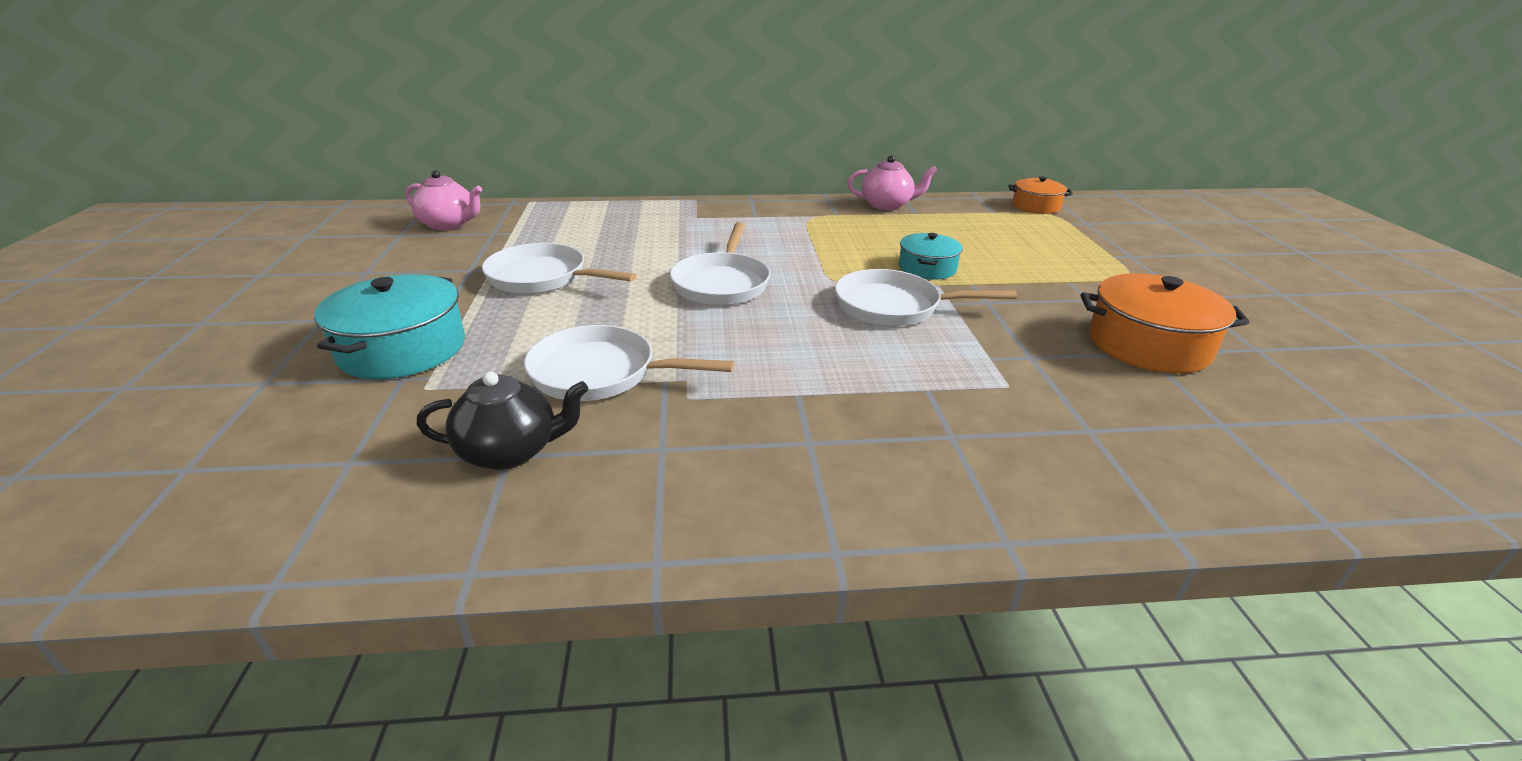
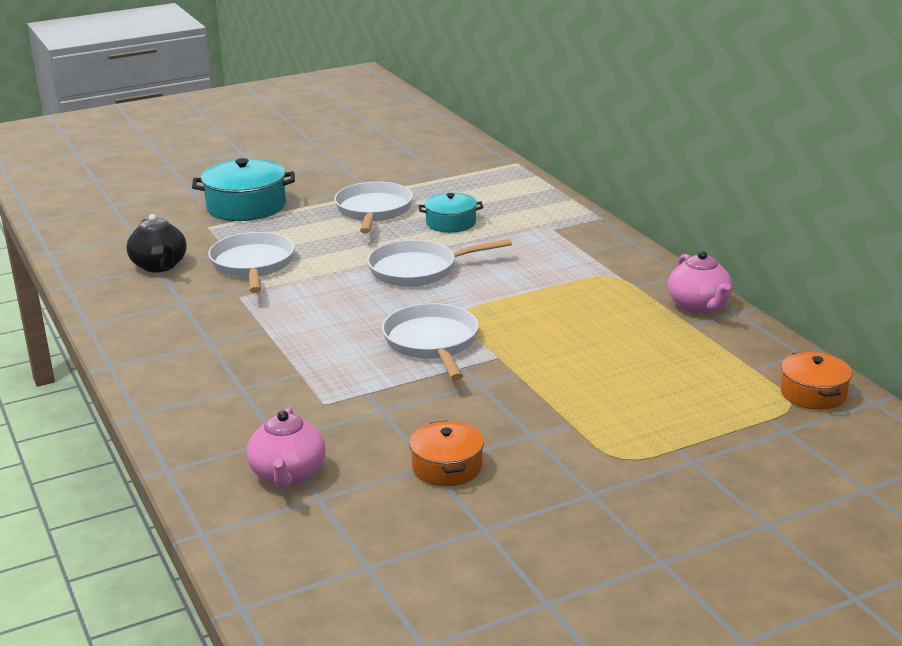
camera: 70 degrees right, 5 degrees down
pink teapot [405,170,482,230] -> pink teapot moved to [247,407,326,488]
turquoise pot [899,233,963,280] -> turquoise pot moved to [418,193,483,233]
orange pot [1081,273,1250,374] -> orange pot [409,421,484,486], size x0.61

